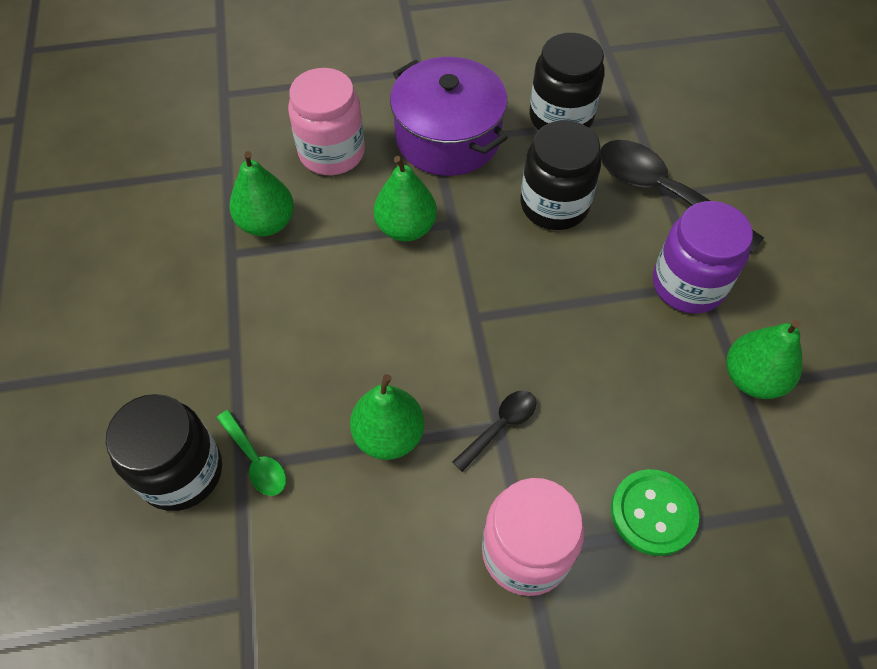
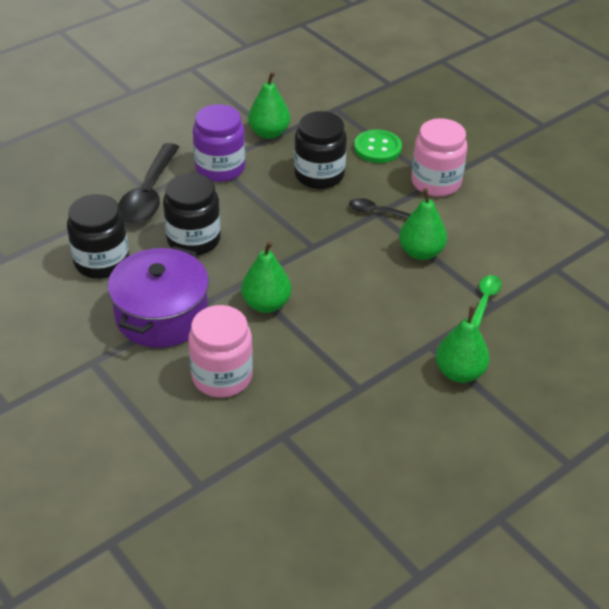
camera: 120 degrees left, 15 degrees down
black jar [105,394,222,511] -> black jar moved to [294,111,347,189]
green pear [229,151,294,236] -> green pear moved to [436,306,490,383]

